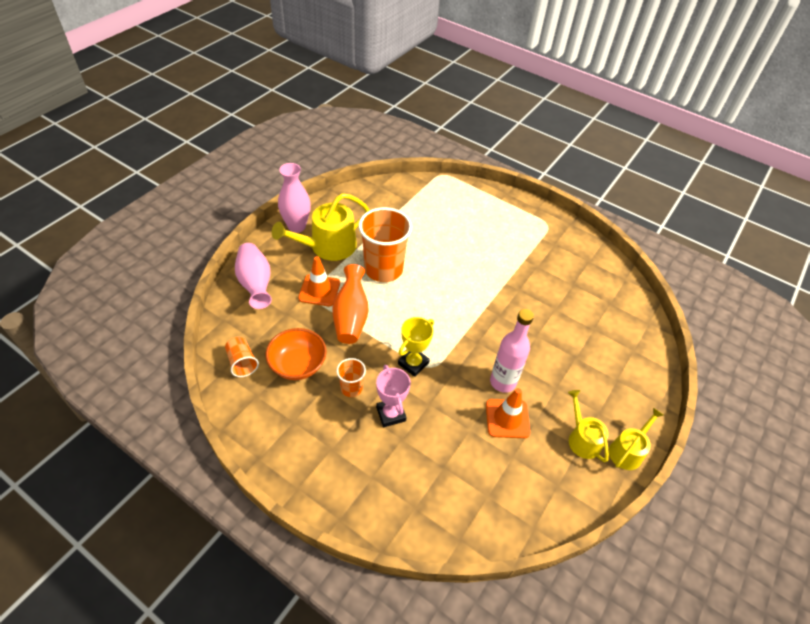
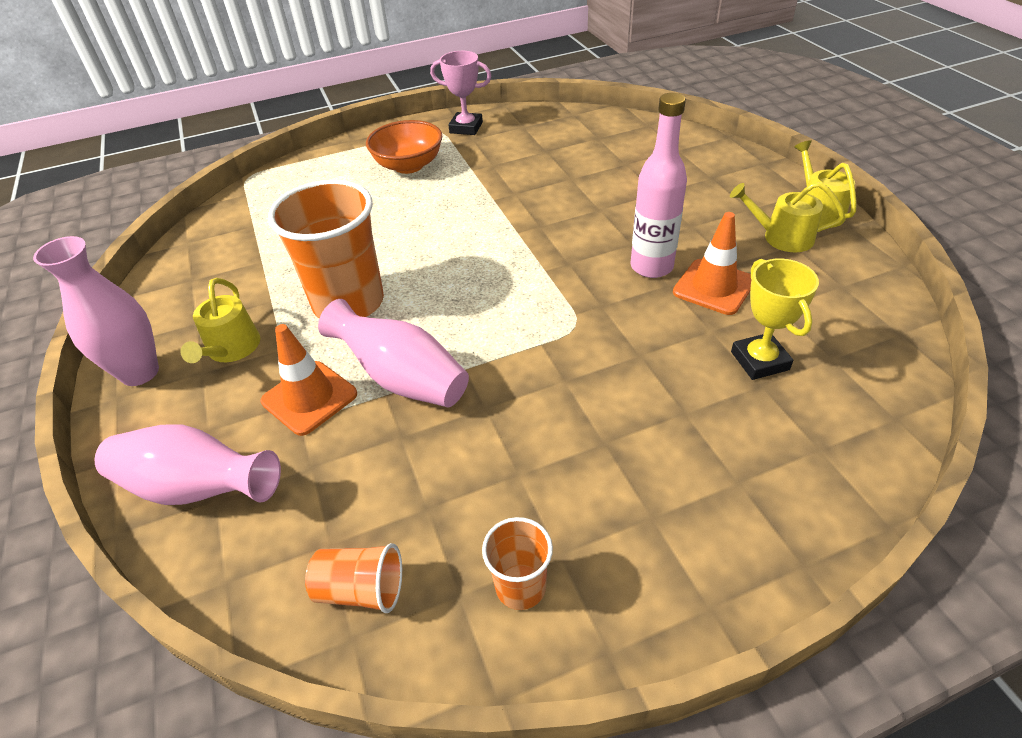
camera: 50 degrees left, 5 degrees down
orange bowl [266,328,327,380] -> orange bowl moved to [366,120,442,174]
yellow watering can [272,193,370,261] -> yellow watering can [180,278,260,363], size x0.59
orange vase [333,264,368,344] -> pink vase [318,299,469,407]
orange cup [337,358,366,397] -> orange cup moved to [482,517,553,610]
pink trophy [376,365,411,427] -> pink trophy moved to [430,51,491,135]
yellow trophy [398,317,434,377] -> yellow trophy moved to [731,258,819,380]

